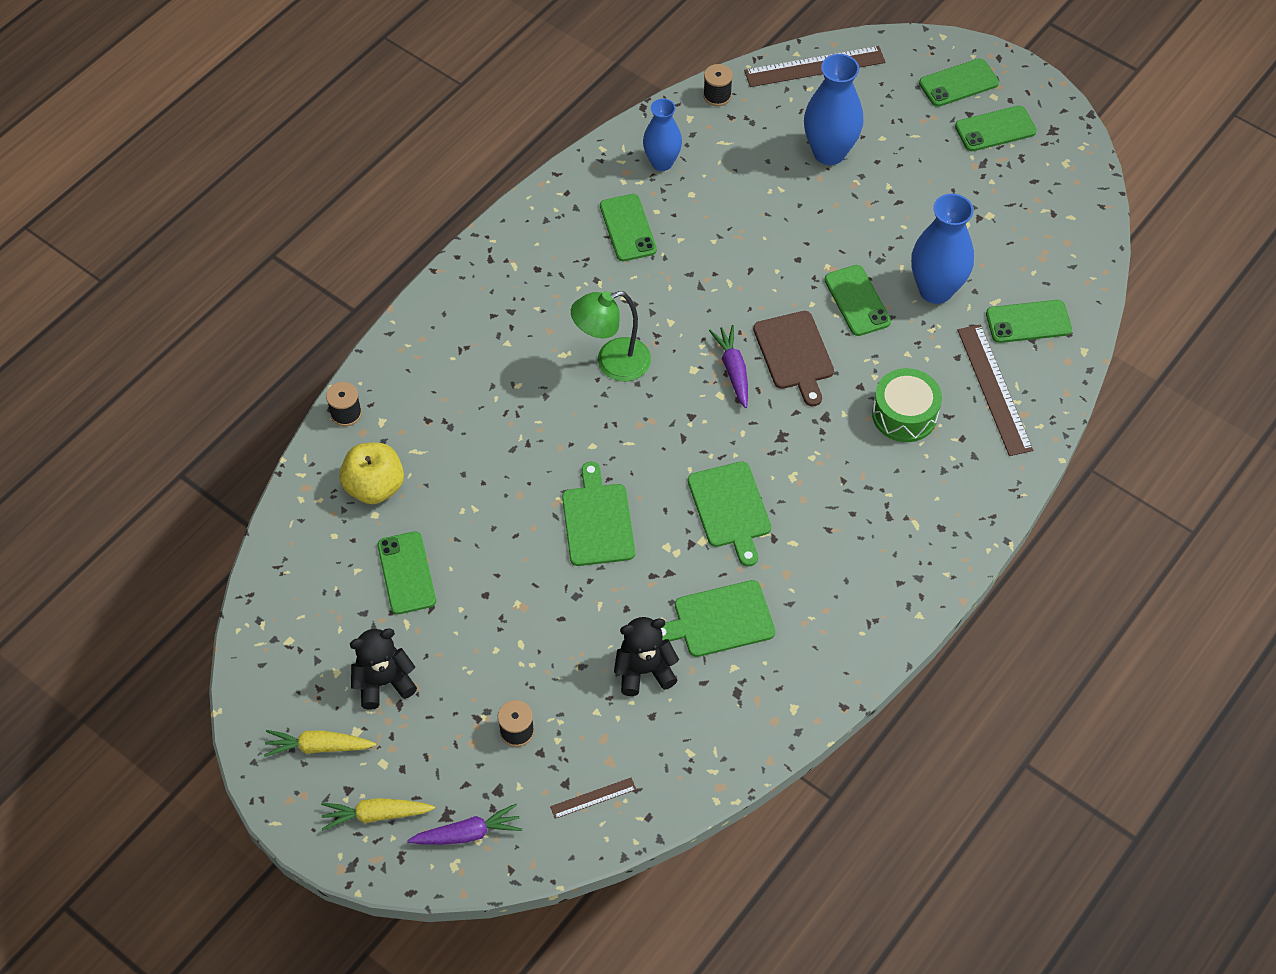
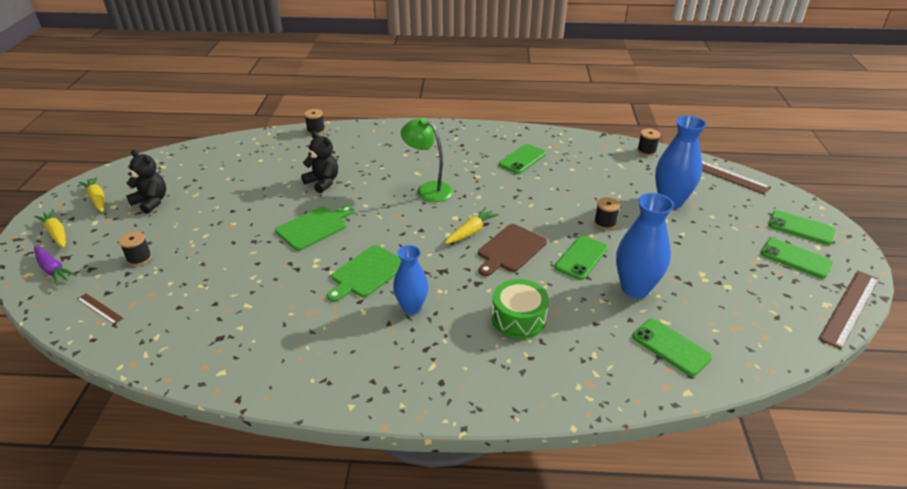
camera: 55 degrees right, 20 degrees down
yellow apple [339,442,404,504] -> none
green phone [377,531,436,614] -> none
black teddy bear [614,617,679,696] -> black teddy bear moved to [301,131,338,193]
blue vase [643,99,682,171] -> blue vase moved to [393,245,428,314]
green cutting board [661,580,775,657] -> none
purple carrot [709,325,748,408] -> yellow carrot [445,207,499,244]
brown ruler [957,324,1033,456] -> brown ruler moved to [818,270,879,349]
none -> black spool [594,197,620,230]

